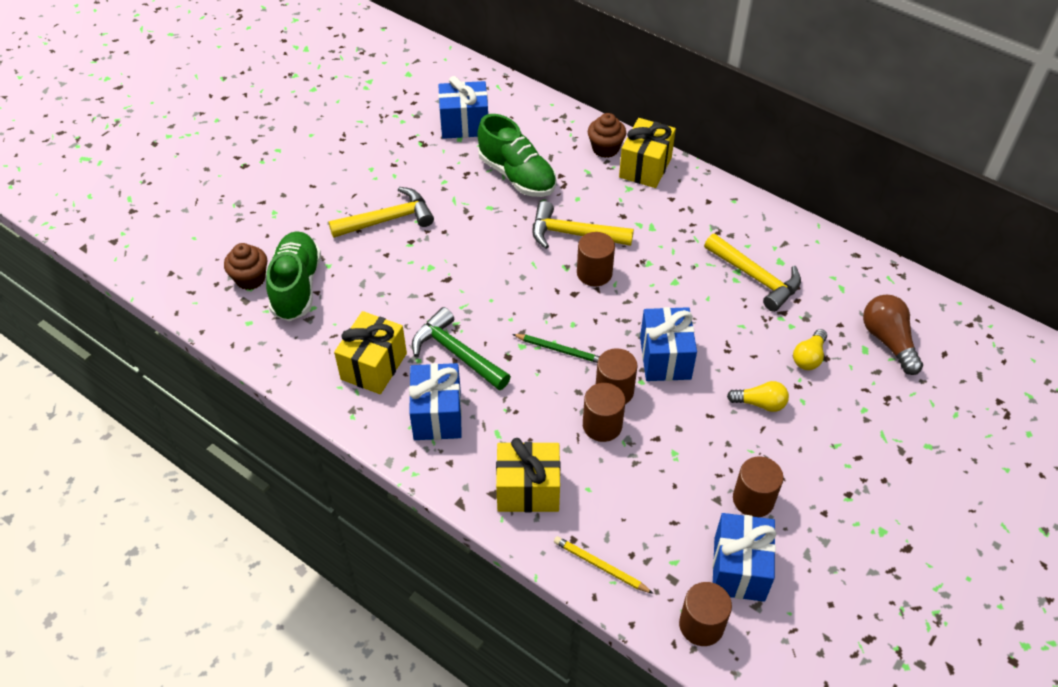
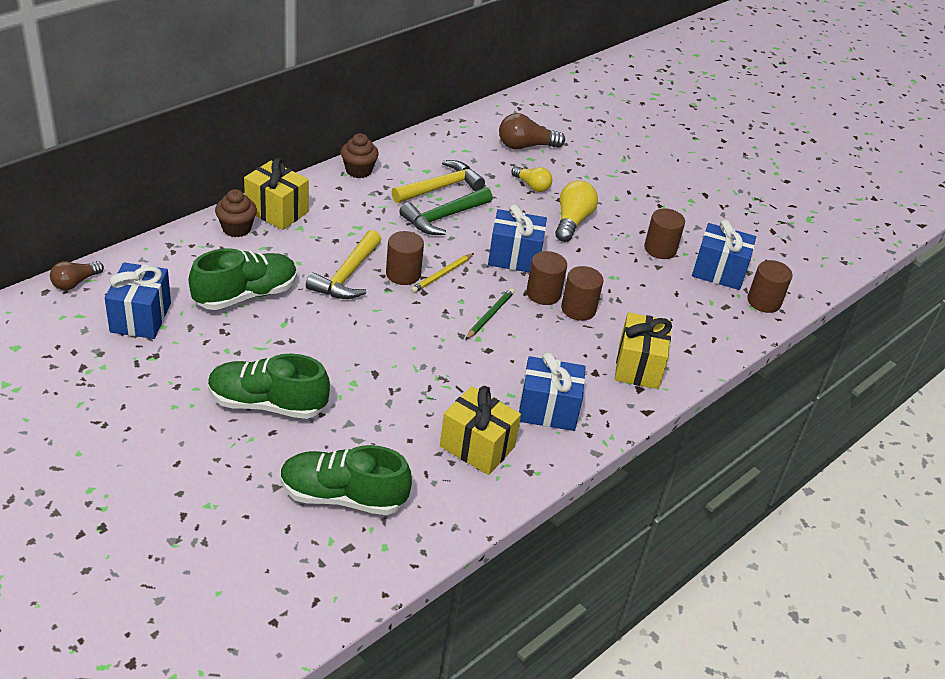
camera: 85 degrees left, 10 degrees down
brown cupcake [224,243,267,290] -> brown cupcake moved to [341,133,379,178]
yellow hammer [328,187,434,238] -> green shoe [208,354,330,419]
green hammer [412,307,511,390] -> green hammer moved to [399,187,493,235]
yellow pencil [554,536,654,594] -> yellow pencil moved to [411,253,474,293]
yellow light bulb [727,381,789,412] -> yellow light bulb [555,180,598,242], size x1.52
none -> brown light bulb [50,261,104,290]

